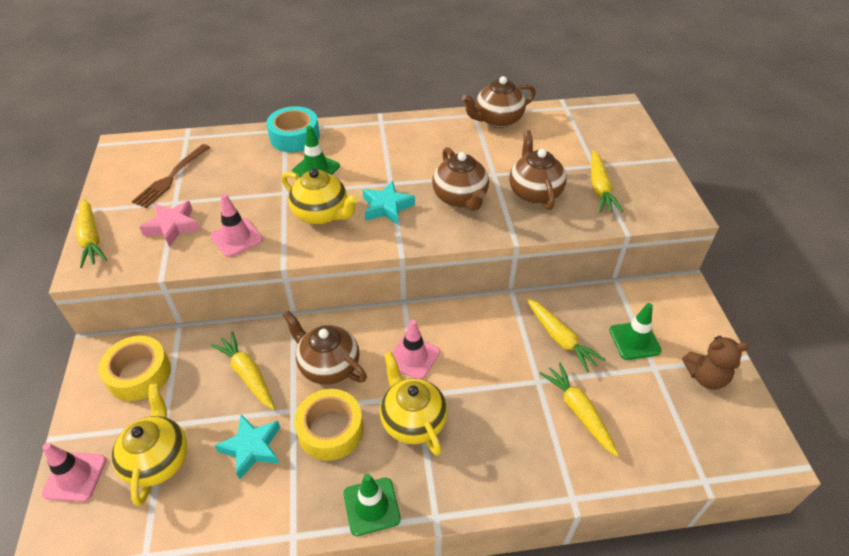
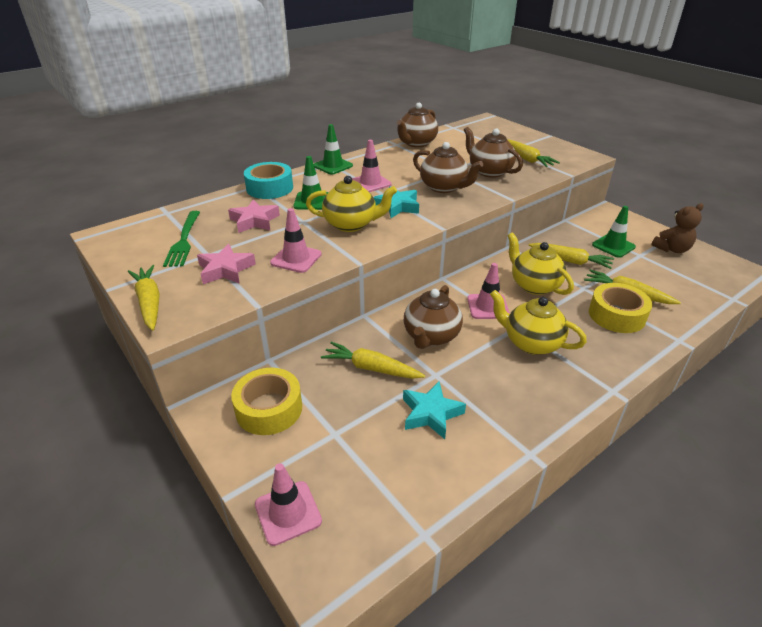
camera: 30 degrees left, 10 degrees down
yellow carrot [76,199,107,268] -> yellow carrot turned 150 degrees counterclockwise [128,265,160,331]
yellow teapot [111,384,188,506] -> yellow teapot moved to [507,232,574,295]
brown fork [132,144,210,208] -> green fork [163,211,200,267]
brown teapot [283,311,367,385] -> brown teapot turned 75 degrees counterclockwise [404,285,463,349]
yellow tape [294,389,364,461] -> yellow tape moved to [589,283,652,333]
green traffic cone [344,474,401,536] -> green traffic cone moved to [314,124,353,175]
none -> pink star [228,199,280,233]
none -> pink traffic cone [352,140,391,192]

